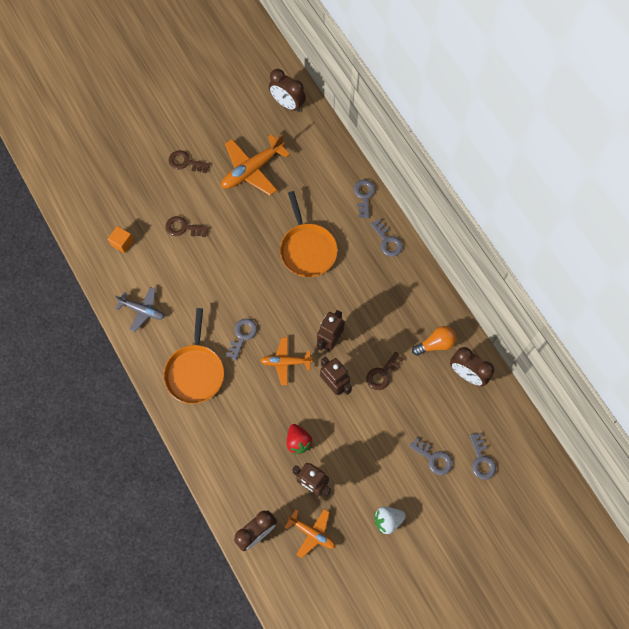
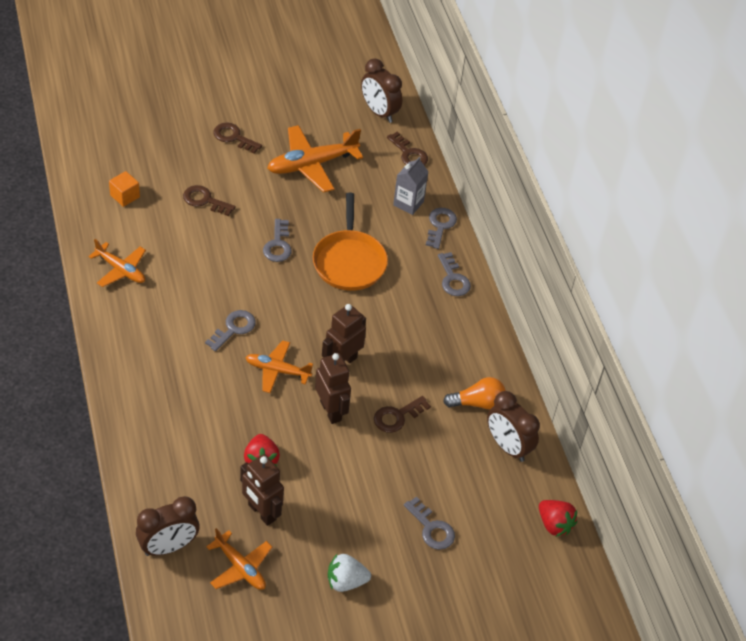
camera: 10 degrees right, 20 degrees down
grey plane [115,287,165,332] -> orange plane [89,239,146,287]
orange pan [163,308,224,404] -> none
grey key [470,433,496,480] -> grey key moved to [263,219,292,262]
none -> brown key [387,131,428,165]
none -> grey carton [393,157,429,215]
none -> red strawberry [539,500,577,537]

